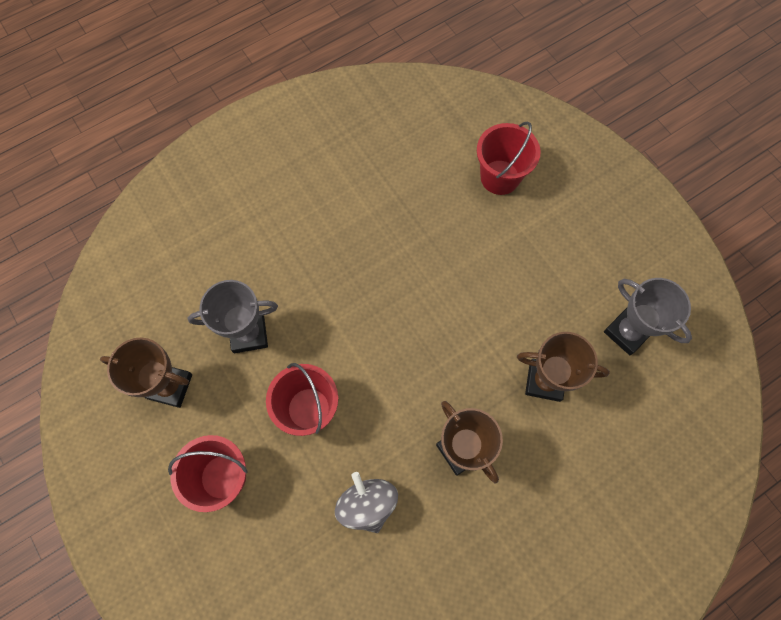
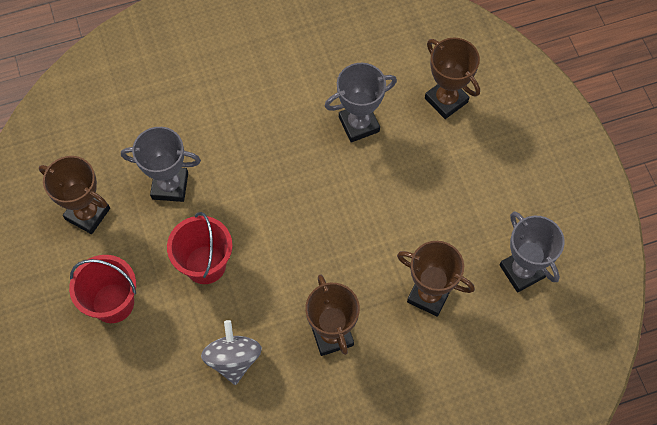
camera: 15 degrees right, 5 degrees down
red bucket [477,121,540,195] -> brown trophy [425,38,480,119]
none -> grey trophy [325,63,397,142]

